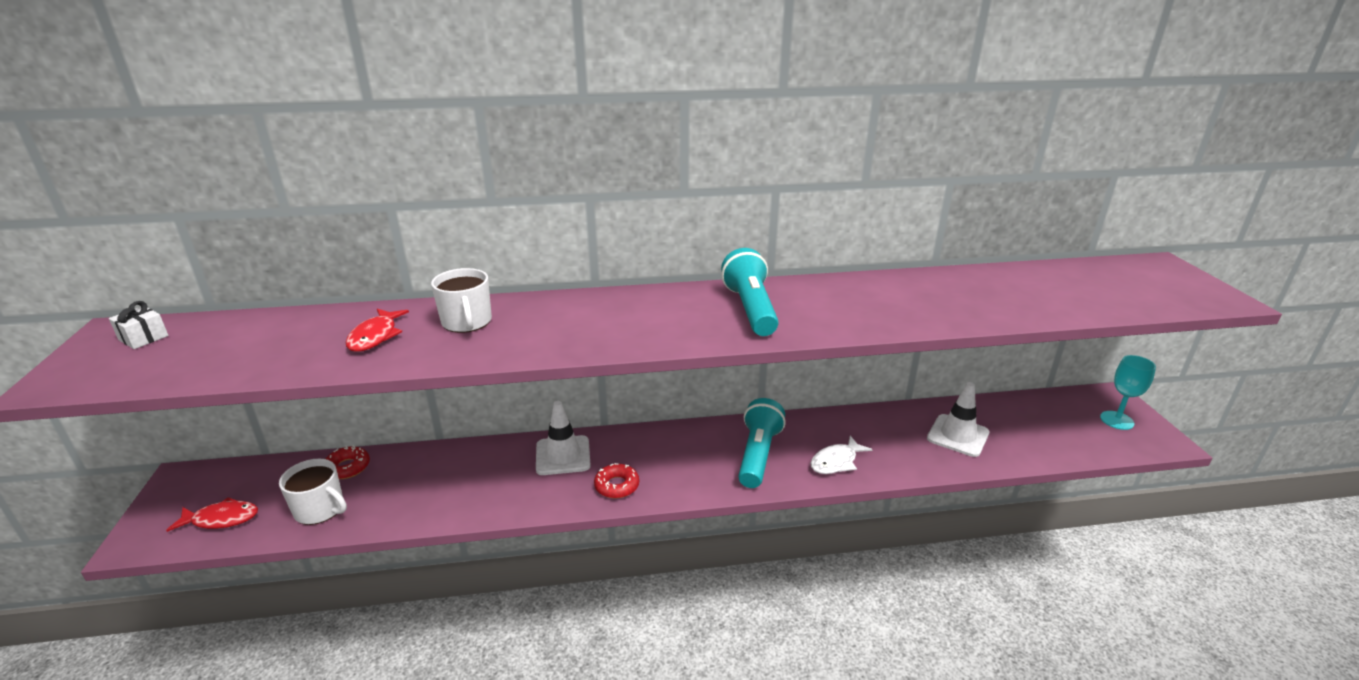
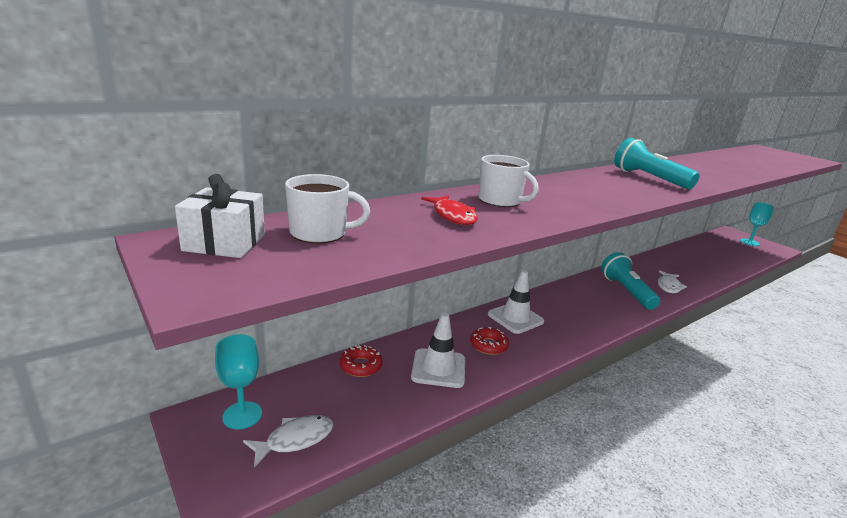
camera: 30 degrees left, 5 degrees down
white gift [109,301,169,349] -> white gift [175,174,265,258], size x1.57
red fish [166,497,258,532] -> white fish [243,415,334,468]
white mug [279,459,347,525] -> white mug moved to [285,174,370,243]
red donut [594,463,639,499] -> red donut moved to [470,327,509,355]
white traffic cone [927,382,989,457] -> white traffic cone moved to [411,312,465,388]
none -> turquoise goblet [215,334,262,429]

